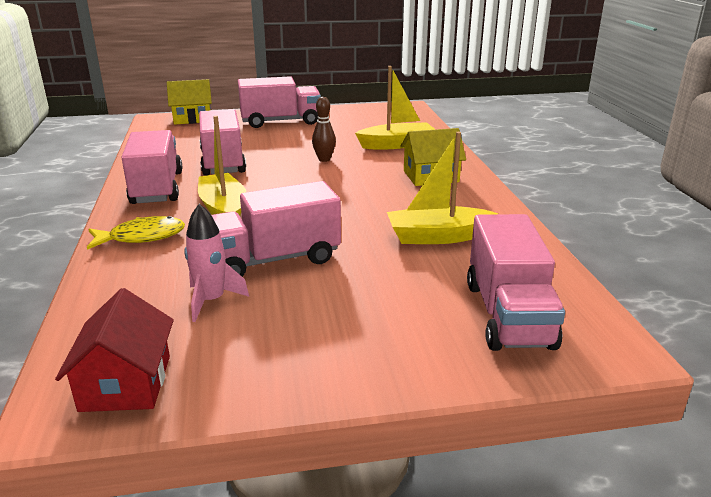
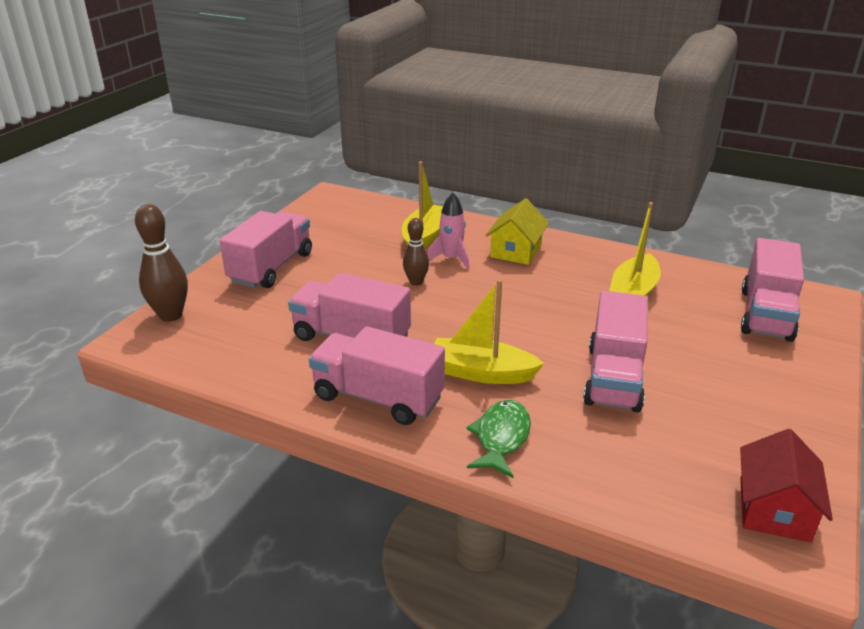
camera: 55 degrees left, 5 degrees up
red house [55,288,174,412] -> red house turned 75 degrees clockwise [740,429,833,542]
yellow fish [87,216,185,250] -> green fish [466,400,531,478]
yellow house [167,79,212,125] -> brown bowling pin [135,204,188,322]
pink rocket [184,204,249,322] -> pink rocket moved to [427,192,469,269]
pink truck [467,214,565,351] -> pink truck turned 75 degrees clockwise [741,238,804,342]

